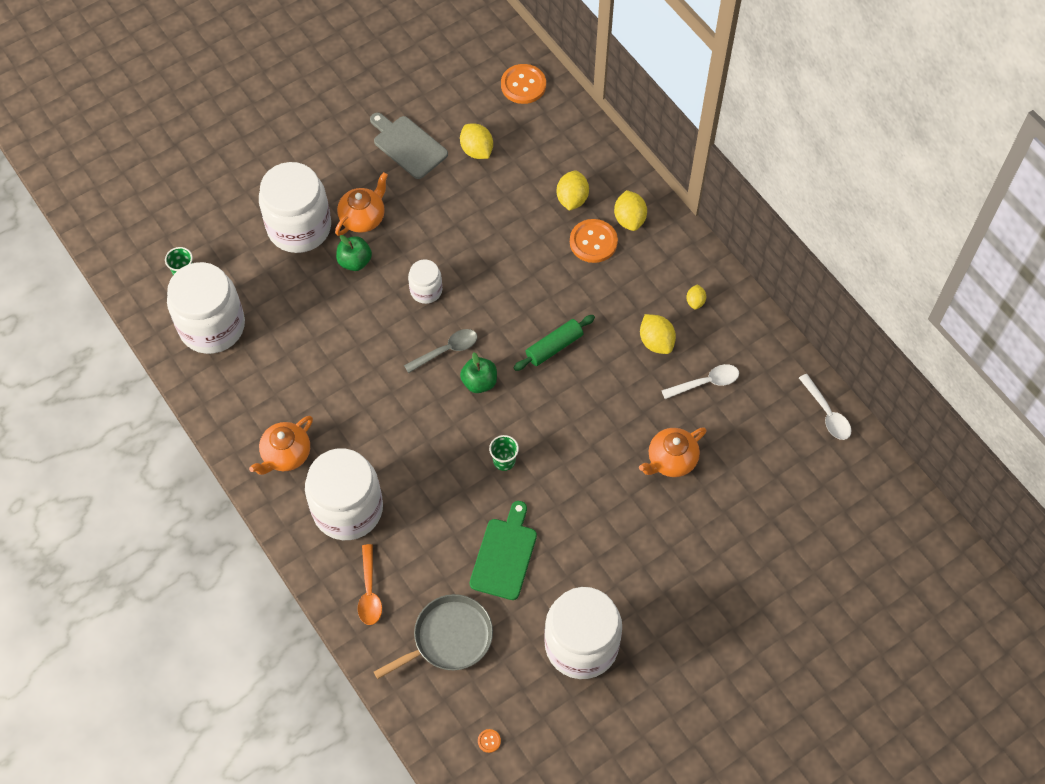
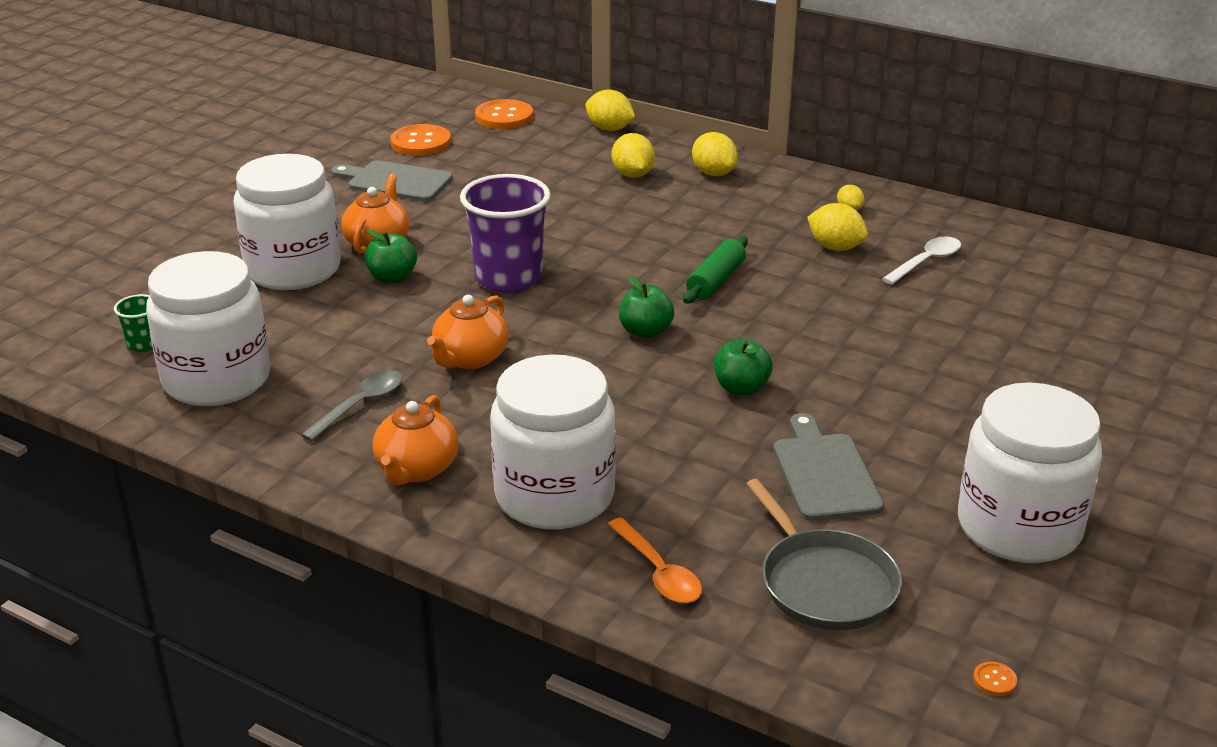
camera: 25 degrees left, 30 degrees down
grey pan [374,594,493,679] -> grey pan turned 120 degrees clockwise [746,479,902,630]
grey spoon [404,329,478,373] -> grey spoon moved to [301,370,402,441]
white jar [408,260,442,304] -> purple cup [460,174,551,292]
yellow lemon [460,123,493,159] -> yellow lemon moved to [586,90,635,131]
green cutting board [469,501,537,600] -> grey cutting board [773,413,884,521]
green cup [489,435,519,471] -> green apple [714,338,773,396]
orange button [570,219,618,263] -> orange button moved to [391,124,451,156]
orange teapot [639,427,706,477] -> orange teapot moved to [427,295,508,369]
white spoon [799,374,851,440] -> none

